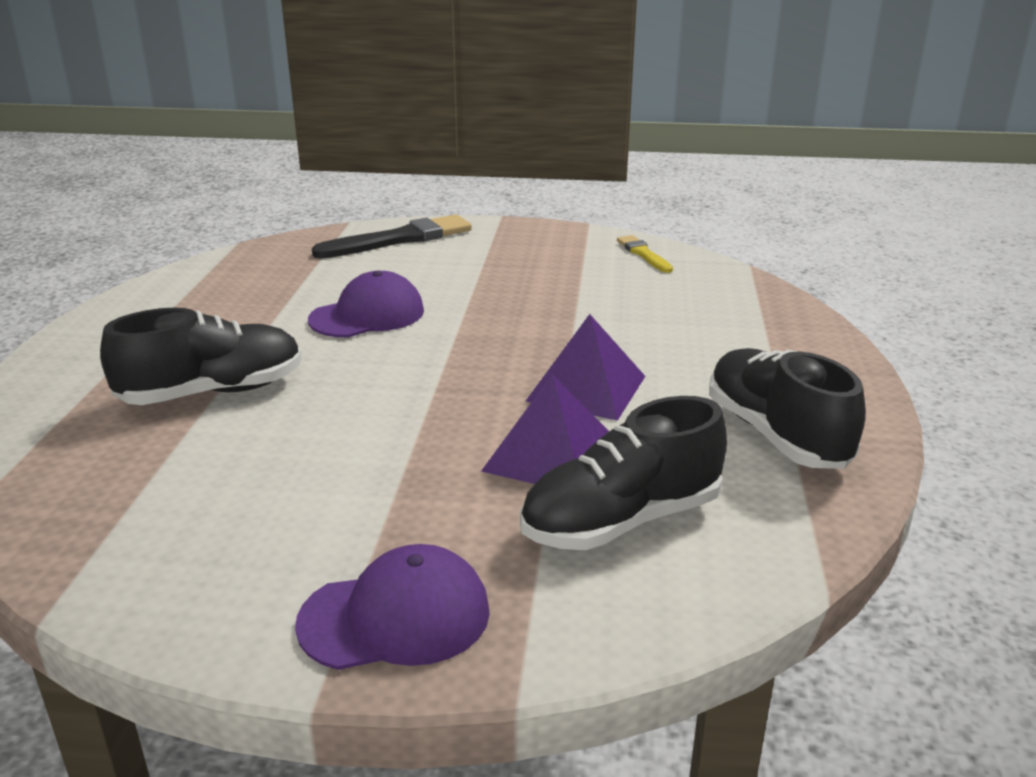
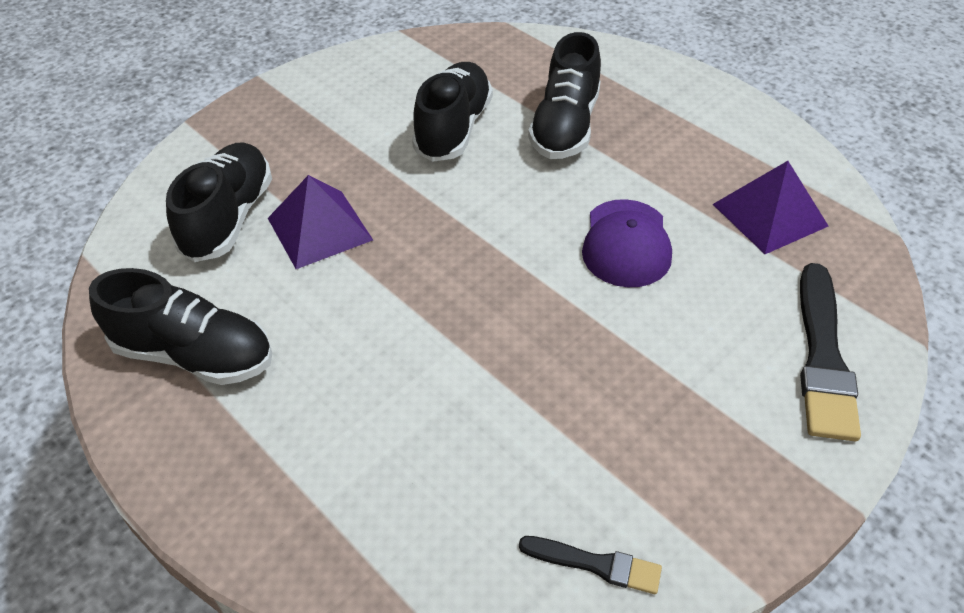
camera: 130 degrees right, 20 degrees up
purple cap [295,544,490,670] -> none
purple pyramid [526,314,645,421] -> purple pyramid moved to [713,161,828,254]
yellow brush [617,235,673,273] -> black brush [519,536,662,594]
none -> black shoe [412,62,493,162]

